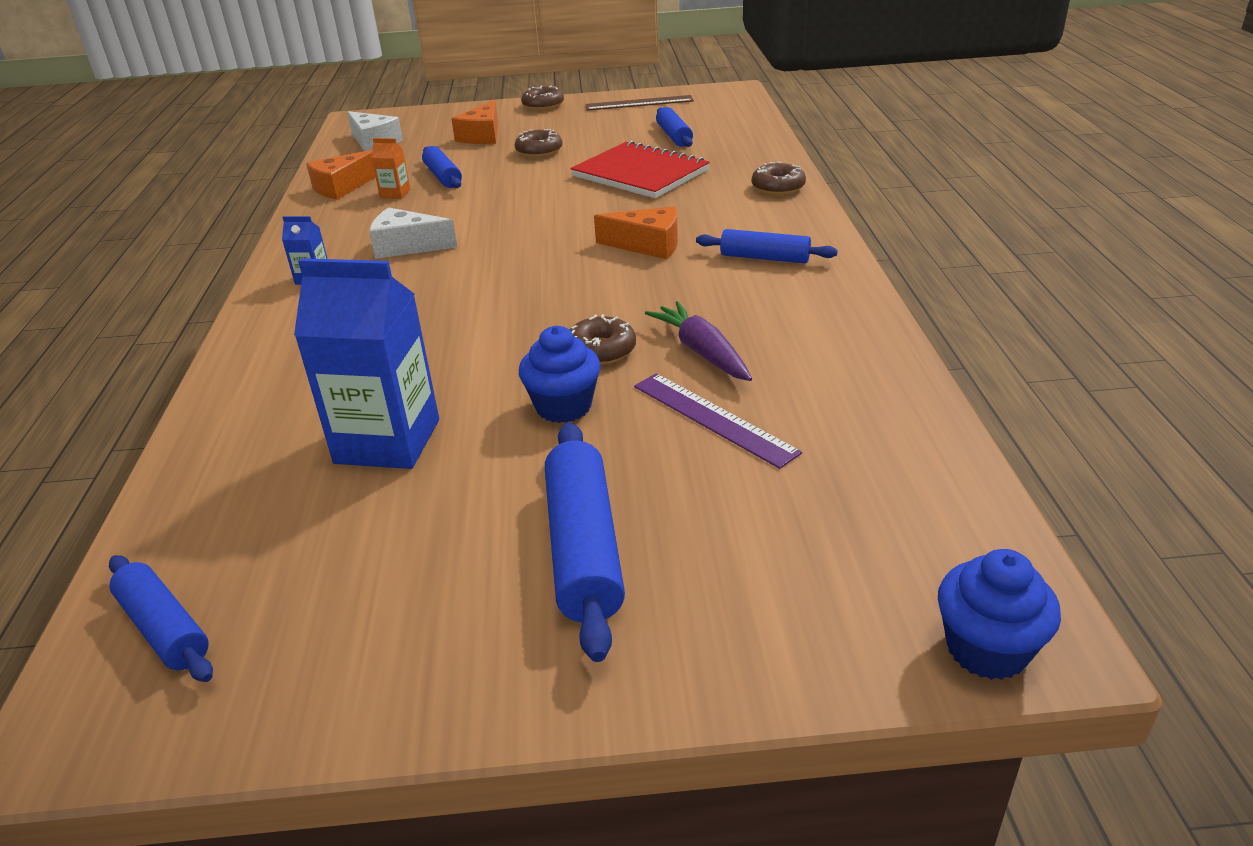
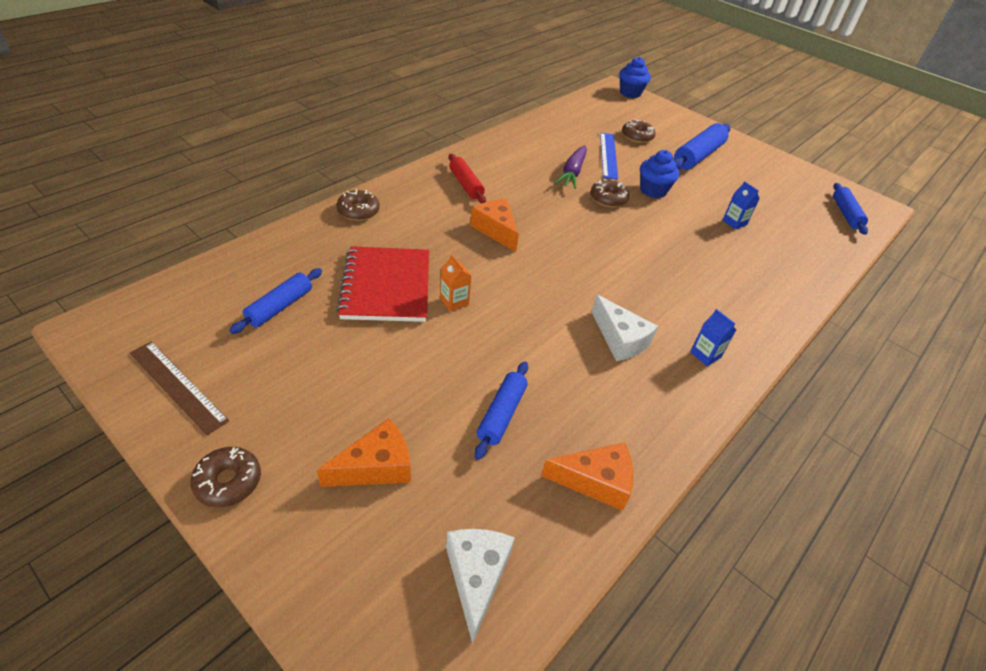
camera: 140 degrees left, 10 degrees up
blue carton [294,258,439,469] -> blue carton [723,181,760,230], size x0.44
orange carton [371,138,410,199] -> orange carton moved to [440,254,471,311]
brown donut [515,129,563,158] -> brown donut moved to [622,119,656,143]
purple ruler [634,373,802,469] -> blue ruler [600,133,618,180]
blue rolling pin [696,229,838,264] -> red rolling pin [449,154,486,203]

